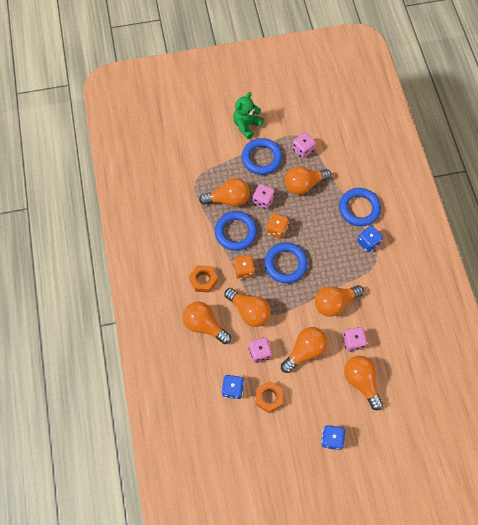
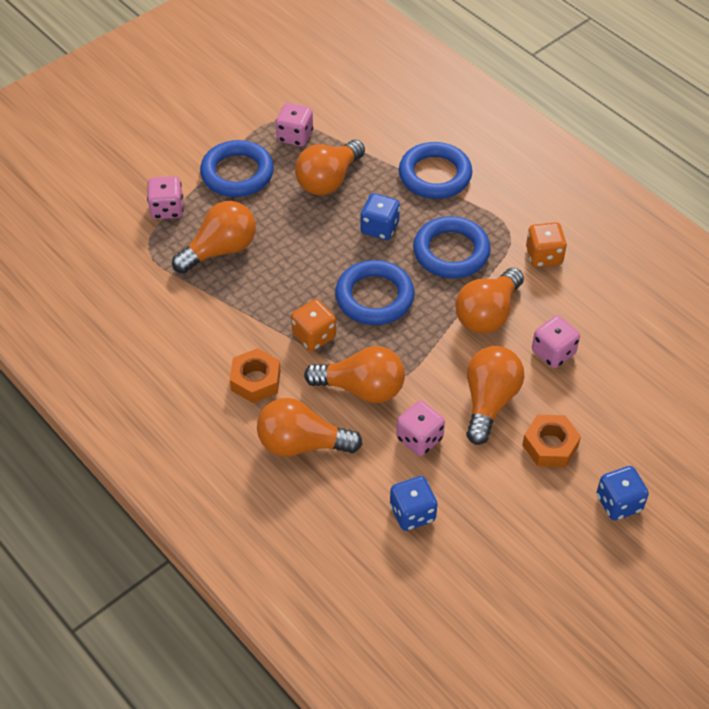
camera: 30 degrees left, 15 degrees down
blue ring [215,211,257,251] -> blue ring moved to [413,216,491,278]
green teddy bear [233,92,264,139] -> none
pink dice [252,184,275,210] -> pink dice moved to [147,176,184,219]
orange nut [256,381,283,413] -> orange nut moved to [522,415,581,467]
orange dice [266,213,289,239] -> orange dice moved to [526,222,567,267]
orange light bulb [344,356,383,410] -> none
blue dice [357,225,383,252] -> blue dice moved to [360,193,400,240]

